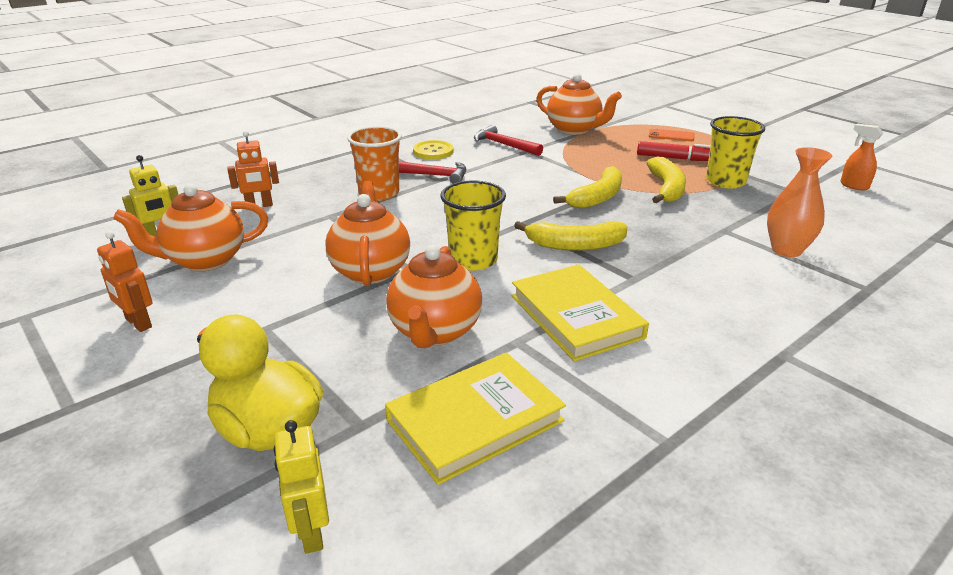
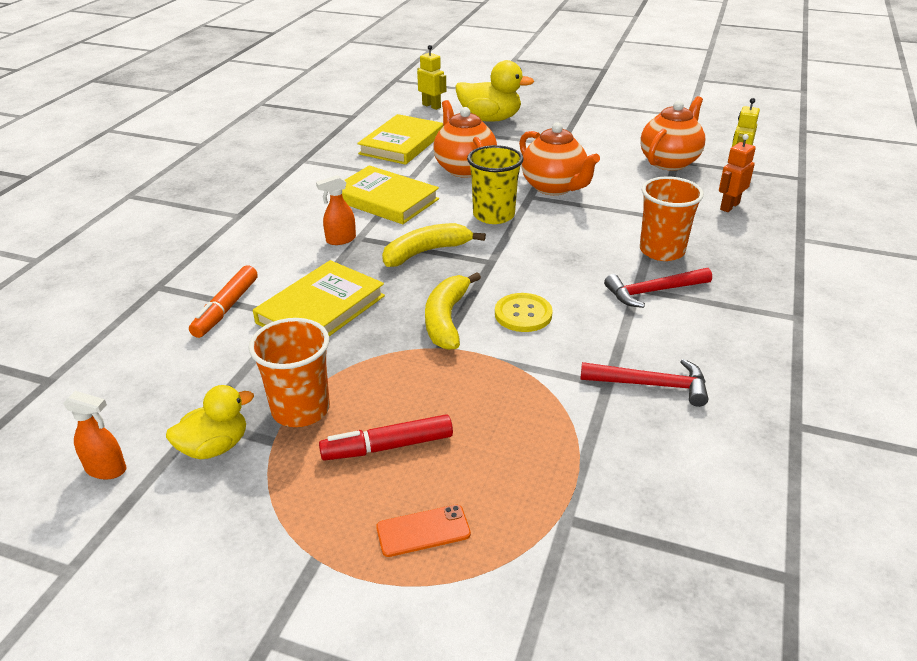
camera: 150 degrees right, 5 degrees up
orange robot [97,231,153,332] -> none
yellow button [413,140,454,159] -> yellow button moved to [495,293,553,332]
orange teapot [537,73,622,135] -> none
yellow banana [646,157,686,203] -> none
yellow cup [706,116,765,188] -> orange cup [249,318,330,427]
orange vase [767,147,832,257] -> orange marker [189,265,258,338]
none -> yellow duck [166,385,254,459]
none -> yellow book [253,260,385,336]
none -> orange spray bottle [316,175,356,245]

